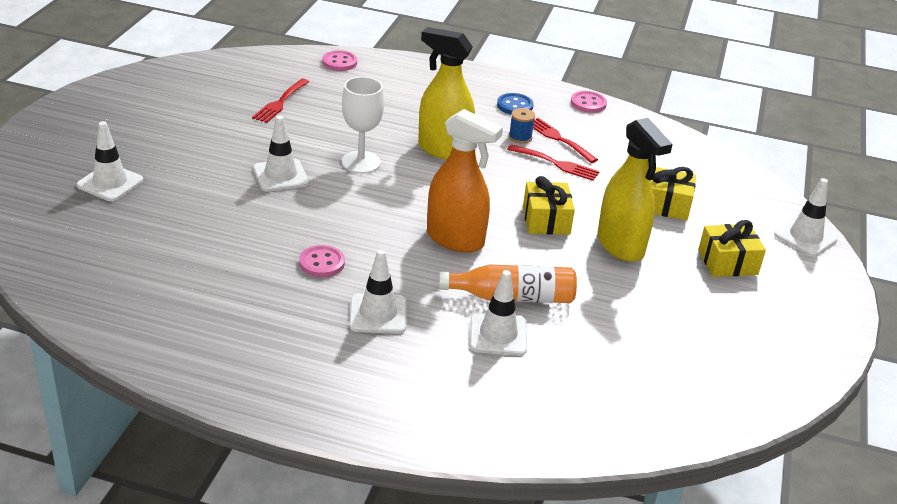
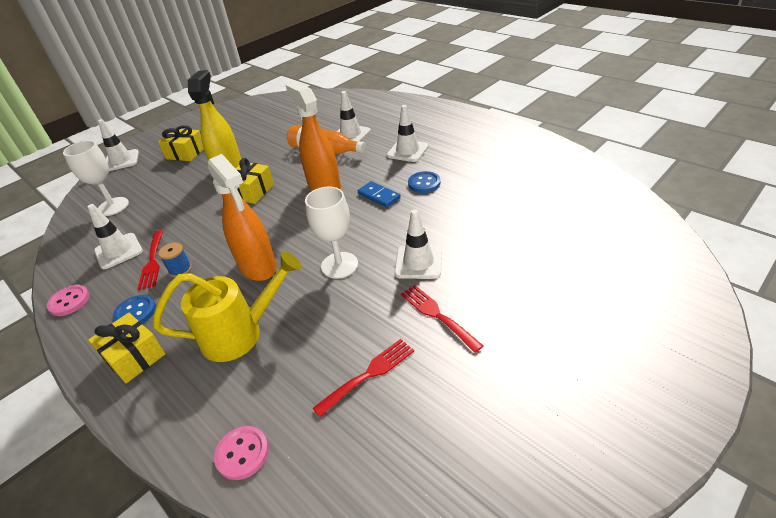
camera: 145 degrees left, 5 degrees up
white traffic cone [77,121,143,201] -> white traffic cone moved to [87,204,143,269]
pink button [299,245,345,277] -> blue button [408,171,440,193]
yellow spray bottle [418,27,475,160] -> orange spray bottle [208,154,277,281]
red fork [507,144,600,181] -> red fork moved to [401,285,483,353]
yellow gift [650,167,696,221] -> yellow gift moved to [88,313,166,383]
none -> white goblet [63,140,129,216]
none -> yellow watering can [153,251,302,362]
none -> blue domino [358,181,401,207]

